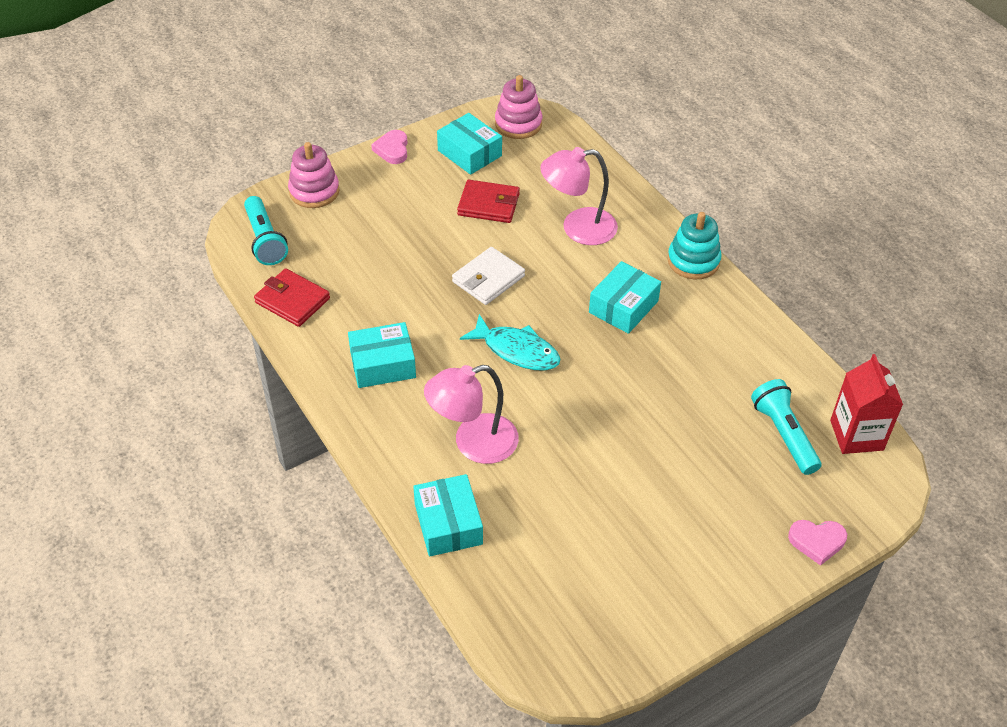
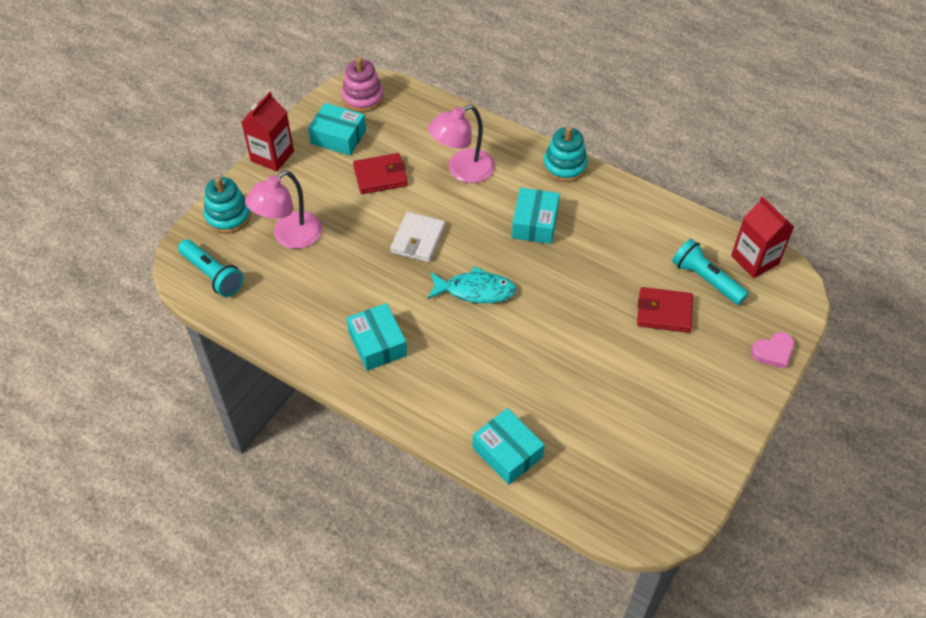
camera: 25 degrees left, 5 degrees up
red wallet [254,268,330,327] -> red wallet moved to [637,287,693,333]
pink stacking toy [288,142,340,208] -> turquoise stacking toy [204,177,251,234]
turquoise box [348,322,416,388] -> turquoise box turned 75 degrees counterclockwise [346,303,407,371]
pink heart [371,130,407,164] -> red carton [242,92,294,172]
pink lamp [424,365,519,464] -> pink lamp moved to [245,170,323,249]

